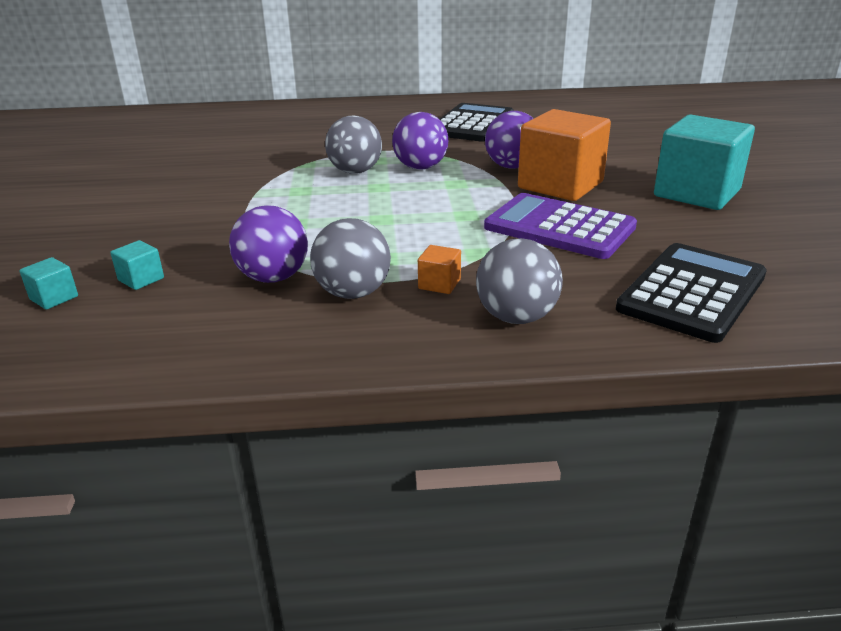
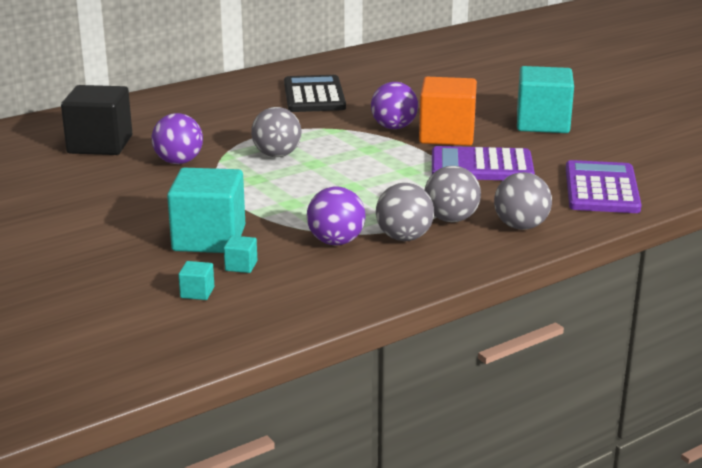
camera: 30 degrees left, 5 degrees down
purple ball [392,112,448,170] -> purple ball moved to [151,113,203,164]
orange cube [418,245,461,294] -> grey ball [425,166,481,222]
black calculator [616,243,767,343] -> purple calculator [566,160,642,213]
none -> black cube [61,85,132,155]
none -> turquoise cube [167,168,245,253]

